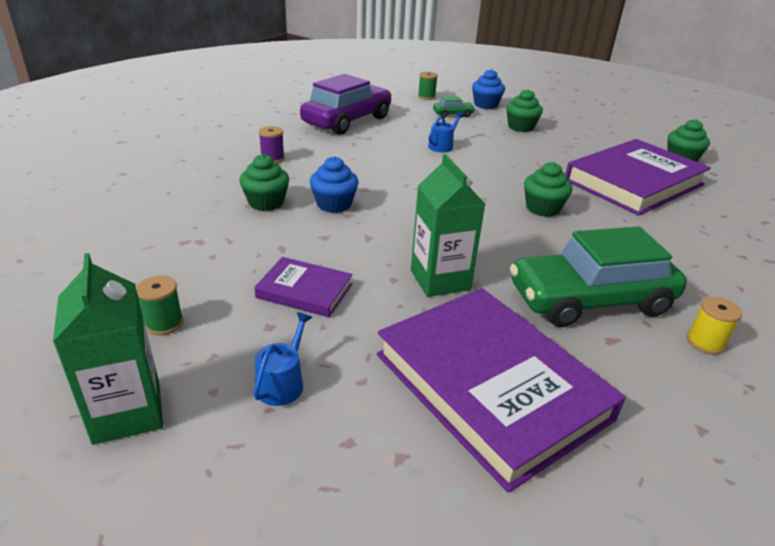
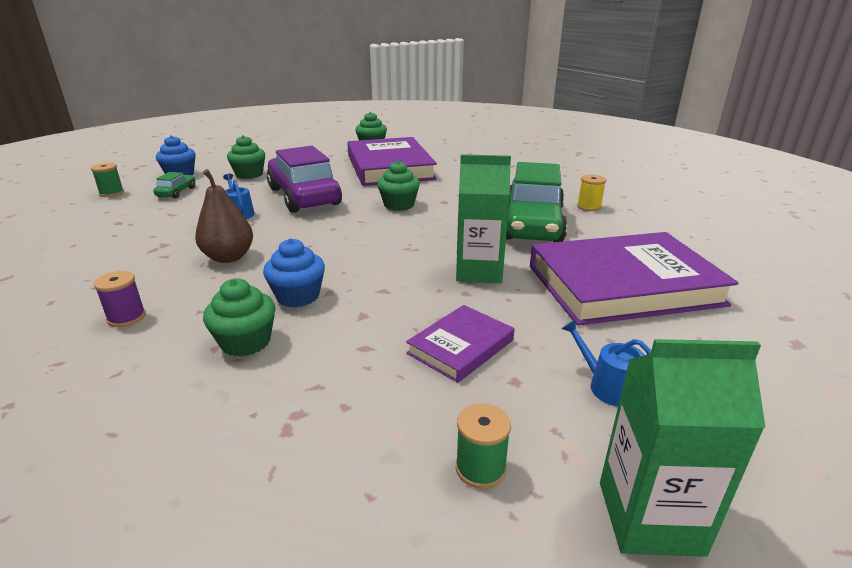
camera: 65 degrees left, 5 degrees down
purple car [300,74,392,135] -> purple car moved to [267,146,342,213]
none -> brown pear [195,169,253,263]

